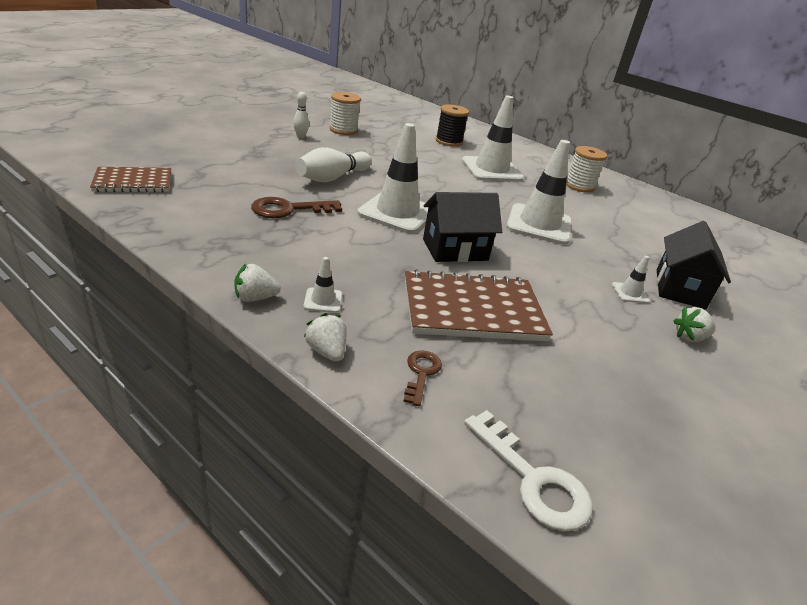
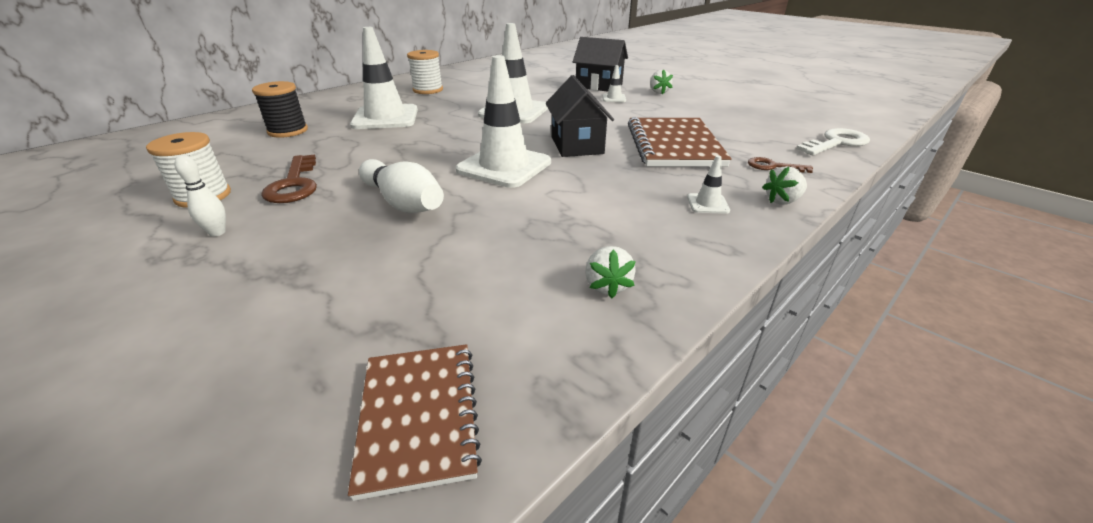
camera: 80 degrees left, 0 degrees up
white strawberry [234,264,281,302] -> white strawberry moved to [585,246,636,299]
brown key [251,197,342,218] -> brown key moved to [261,155,317,203]

